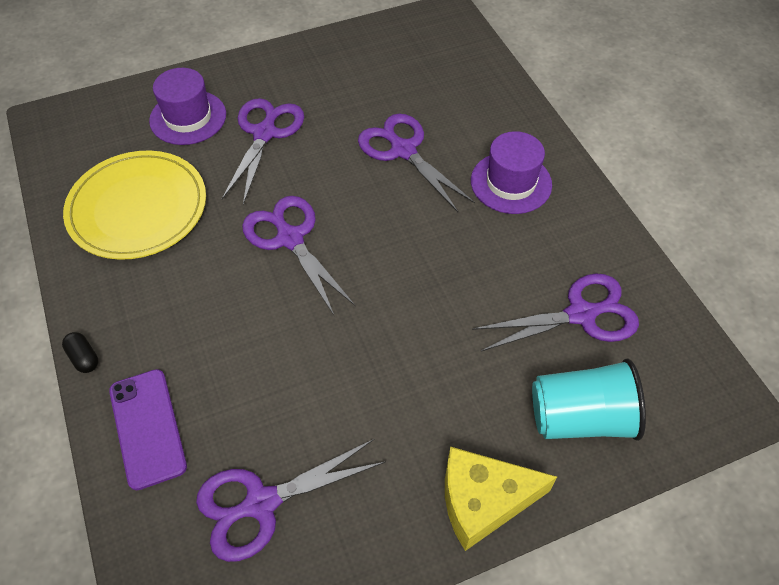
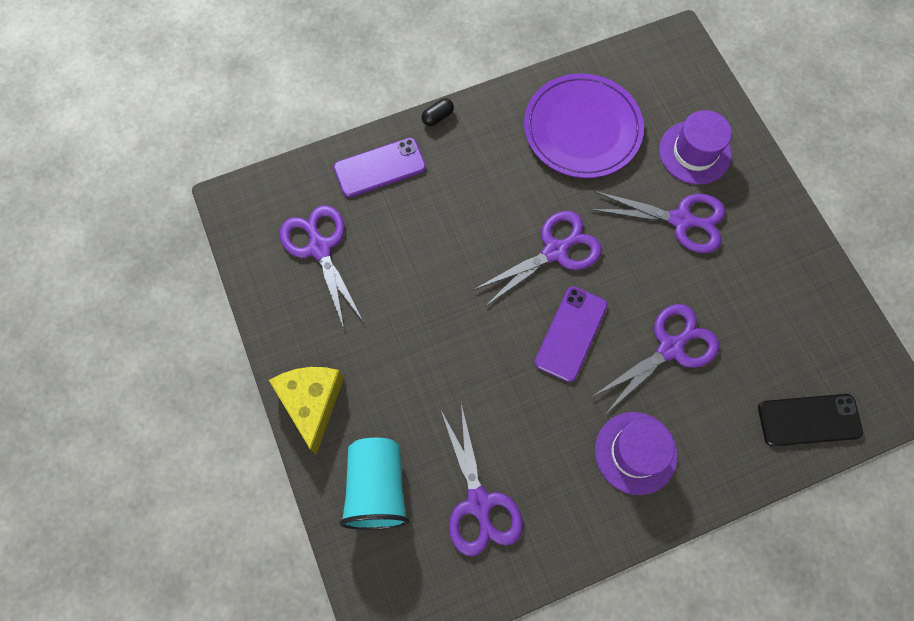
camera: 90 degrees right, 15 degrees up
yellow plate [63,150,206,260] -> purple plate [524,73,644,178]
none -> purple phone [534,286,607,382]
none -> black phone [758,394,863,447]

